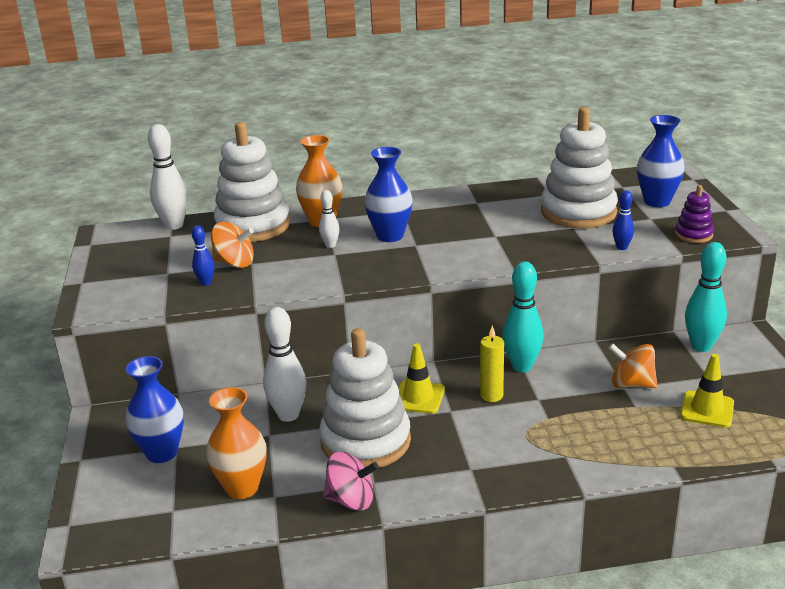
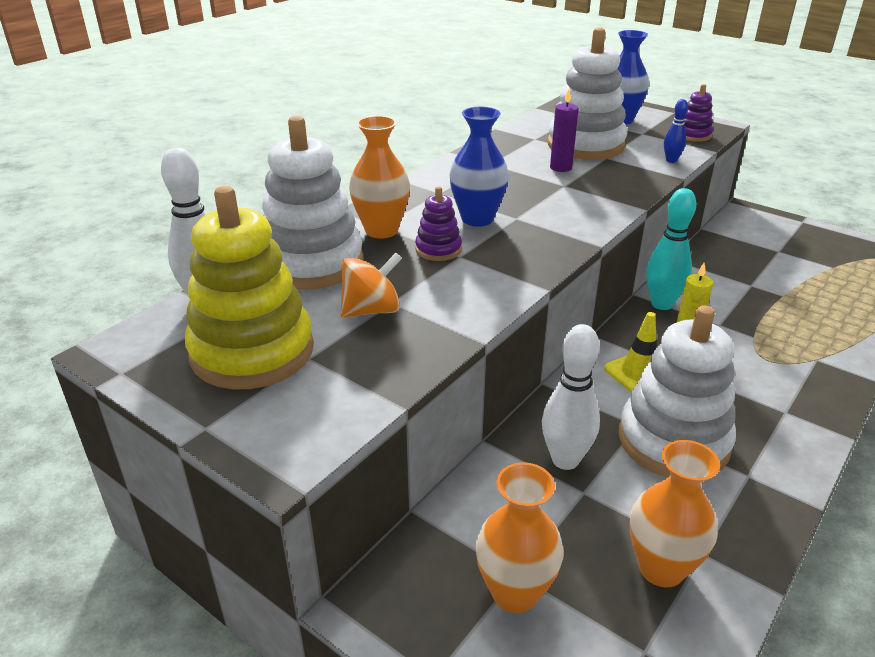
camera: 45 degrees left, 5 degrees up
blue vase [126,356,184,463] -> orange vase [476,462,564,613]
blue bowling pin [192,225,214,286] -> none
white bowling pin [319,190,339,248] -> purple stacking toy [415,186,462,261]
pink spinning top [323,452,379,511] -> none
orange spinning top [609,343,658,388] -> none
yellow traffic cone [680,354,734,428] -> none
turquoise bowling pin [685,242,727,352] -> none
none -> yellow stacking toy [185,186,314,389]
none -> purple candle [550,89,579,172]

